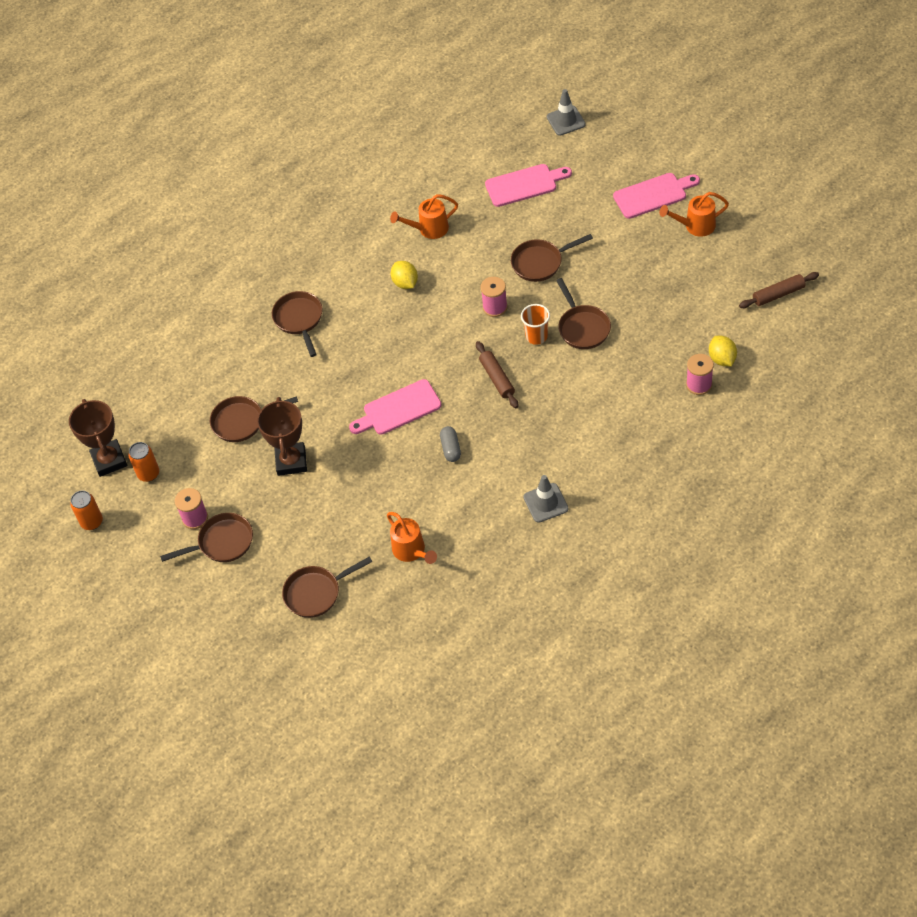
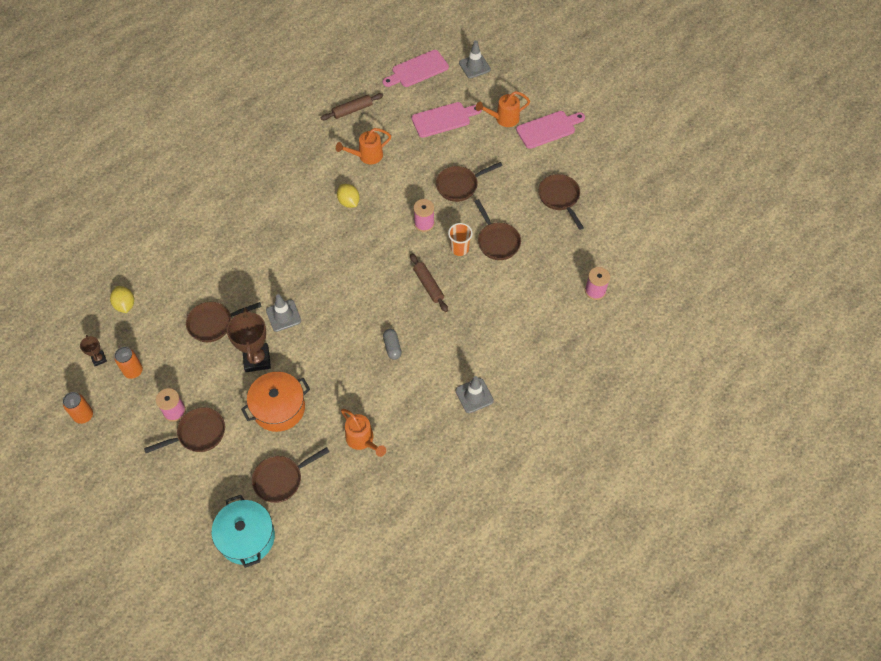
camera: 10 degrees left, 5 degrees up
brown trophy [69,399,127,477] -> brown trophy [80,335,107,366], size x0.50
brown pan [272,291,322,357] -> brown pan moved to [538,174,584,230]
pink cutting board [349,379,442,435] -> pink cutting board moved to [383,50,449,87]
orange watering can [659,192,729,237] -> orange watering can moved to [476,91,530,127]
yellow lemon [709,336,737,366] -> yellow lemon moved to [110,286,134,313]
brown rolling pin [739,272,819,308] -> brown rolling pin moved to [321,93,383,120]
none -> turquoise pot [212,495,275,568]
none -> orange pot [241,372,310,432]
none -> grey traffic cone [266,294,301,332]

